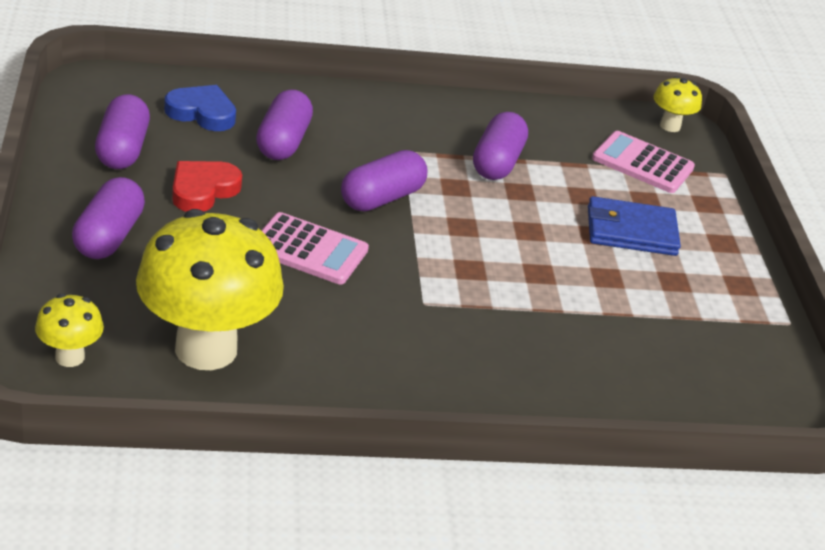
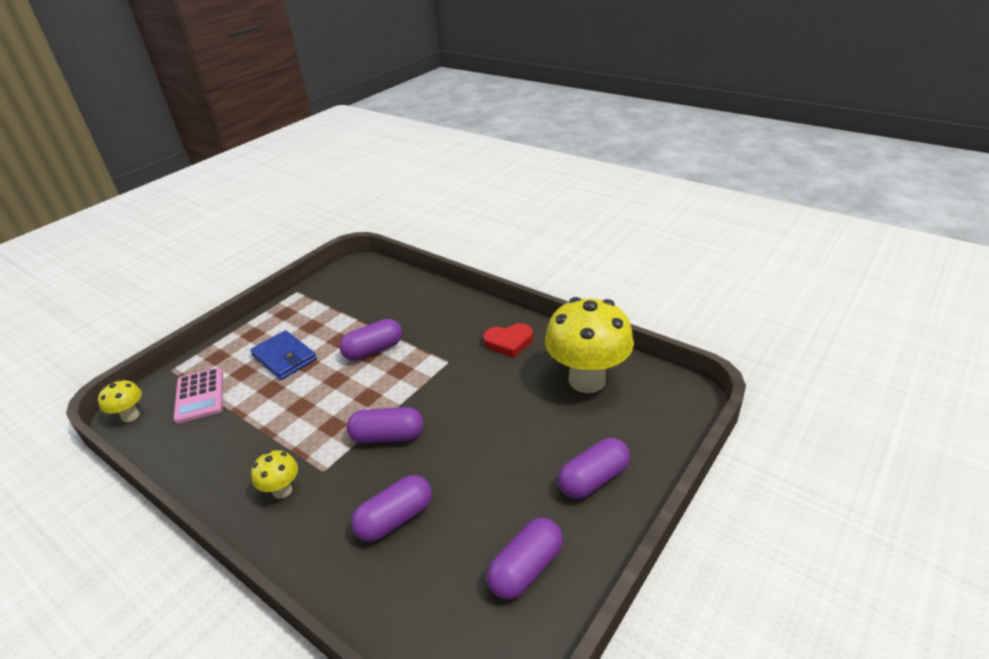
camera: 130 degrees left, 0 degrees up
yellow mushroom [35,294,104,367] -> yellow mushroom moved to [251,450,298,499]
blue heart [164,85,236,131] -> none
red heart [172,161,242,212] -> red heart moved to [484,323,533,358]
pink calculator [261,212,369,284] -> none
purple capsule [473,112,528,180] -> purple capsule moved to [339,319,402,361]

